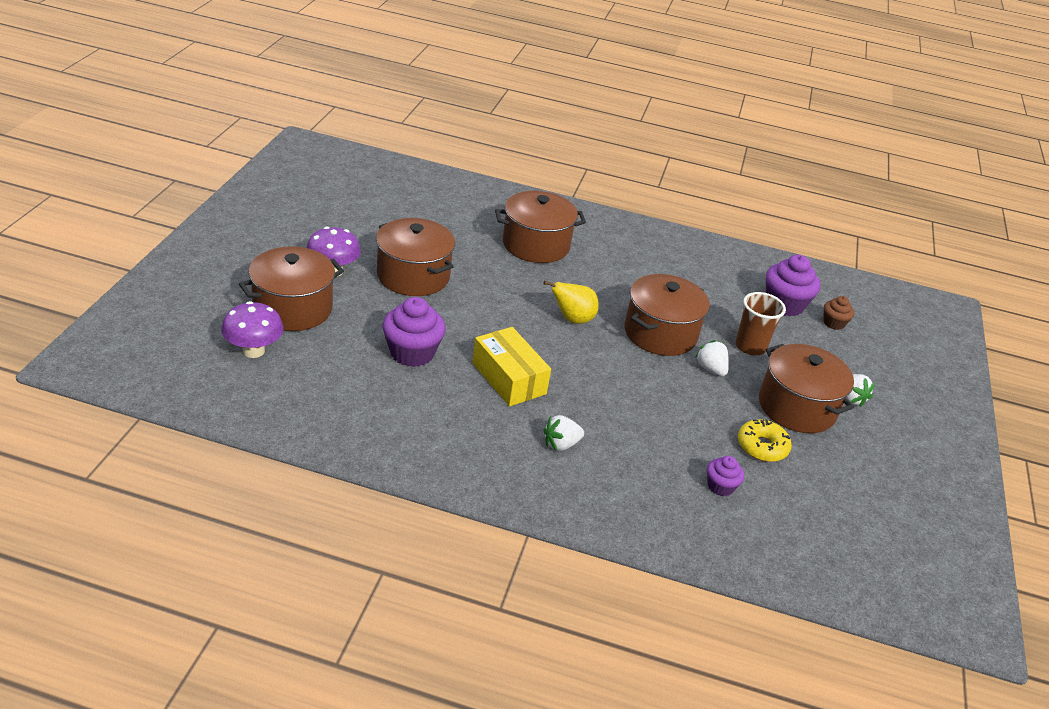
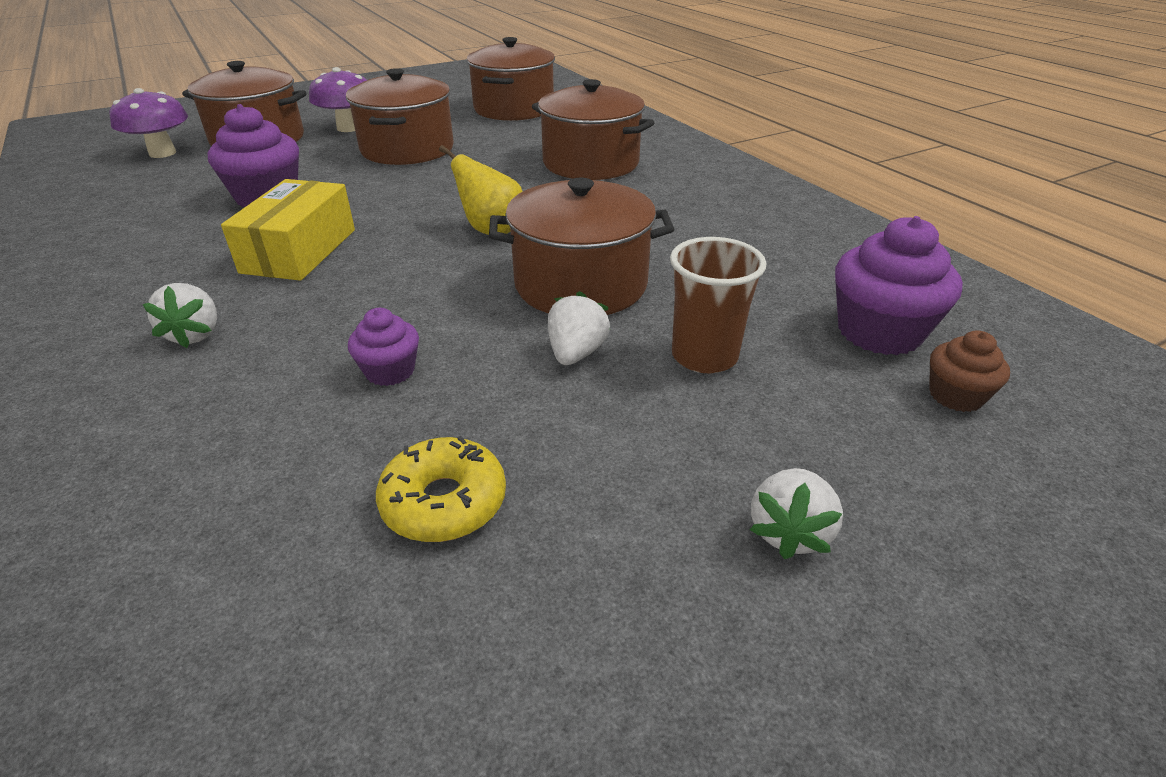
camera: 50 degrees right, 0 degrees up
white strawberry [543,415,584,451] -> white strawberry turned 120 degrees counterclockwise [143,283,217,348]
purple cupcake [707,456,744,497] -> purple cupcake moved to [348,308,419,386]
brown pot [759,344,854,433] -> brown pot moved to [466,37,555,121]

